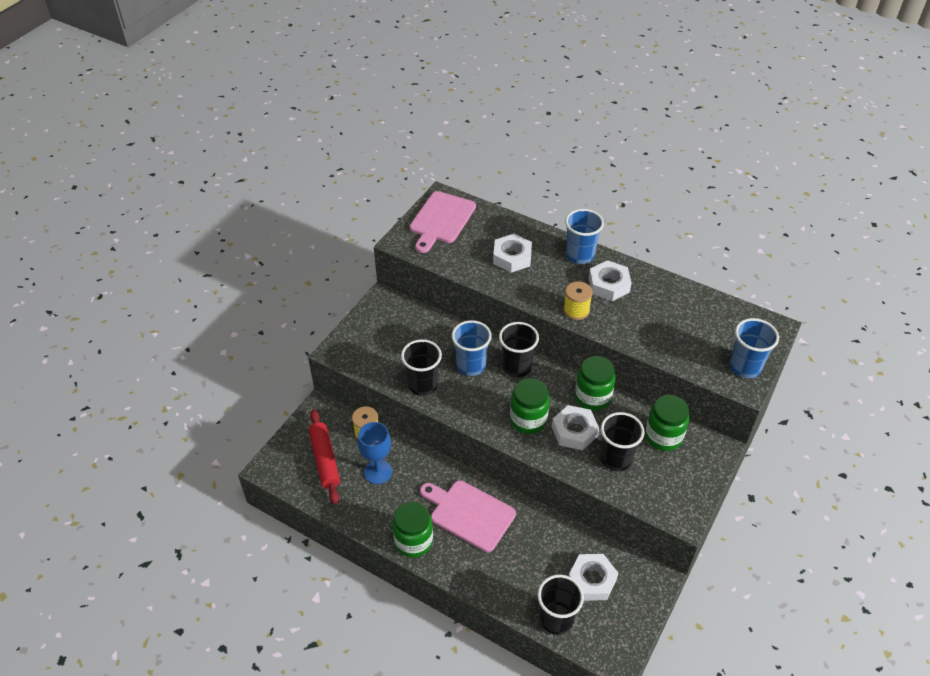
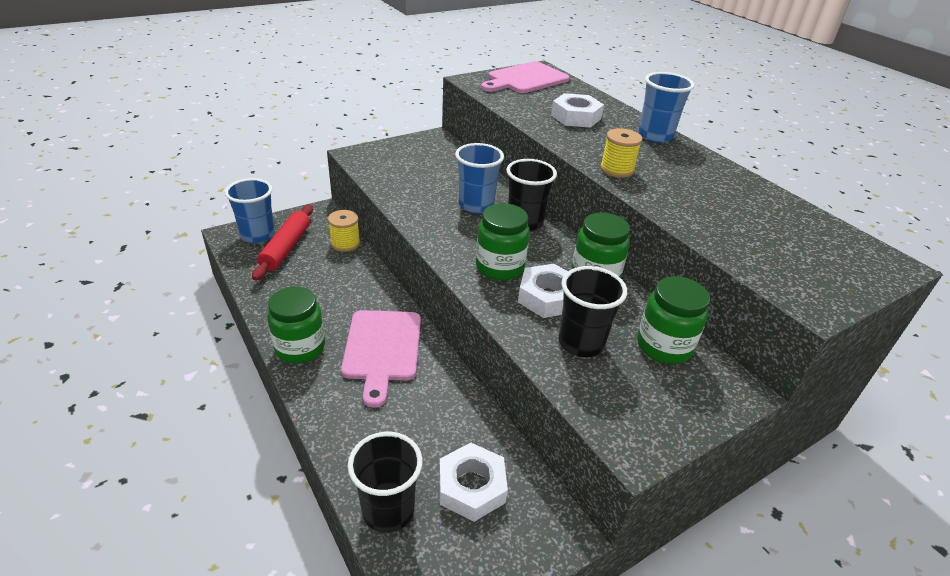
camera: 25 degrees right, 10 degrees down
blue goblet [358,422,392,484] -> none
black cup [401,339,442,396] -> none
pink cutting board [420,480,516,552] -> pink cutting board turned 150 degrees counterclockwise [341,310,421,408]
white nut [589,260,632,301] -> none
blue cup [730,318,779,378] -> blue cup moved to [225,178,275,244]

